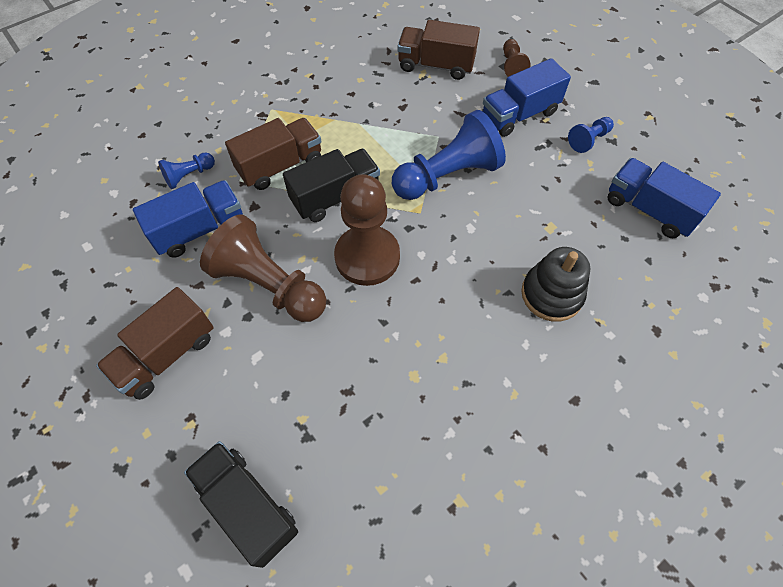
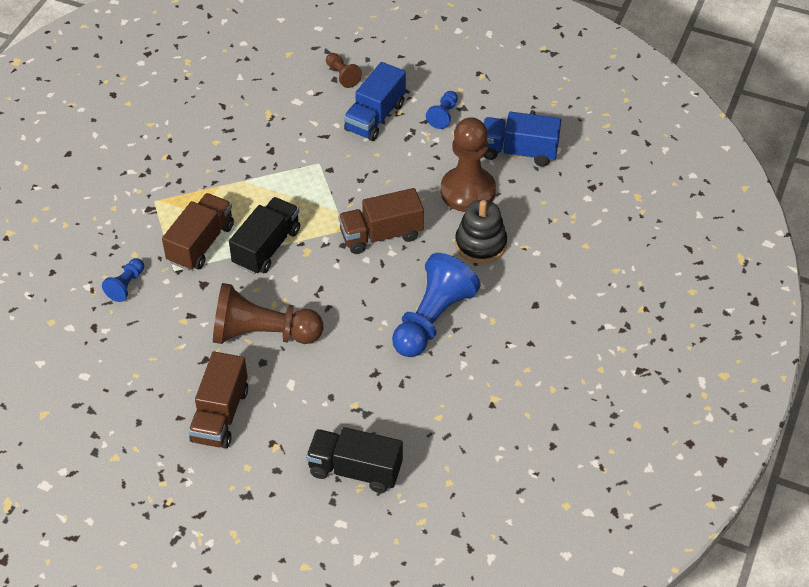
camera: 30 degrees left, 10 degrees down
blue truck [133,180,243,258] -> none
brown pawn [334,174,400,286] -> brown pawn moved to [440,117,496,212]
blue pawn [392,110,506,200] -> blue pawn moved to [392,253,481,357]
brown truck [398,20,480,80] -> brown truck moved to [338,188,424,254]

